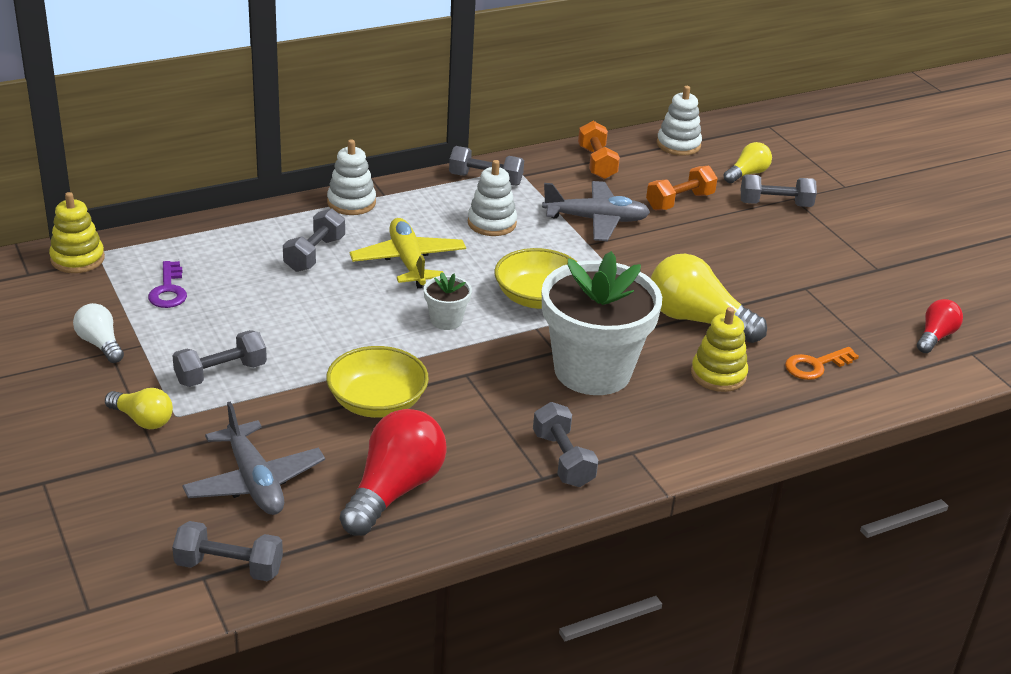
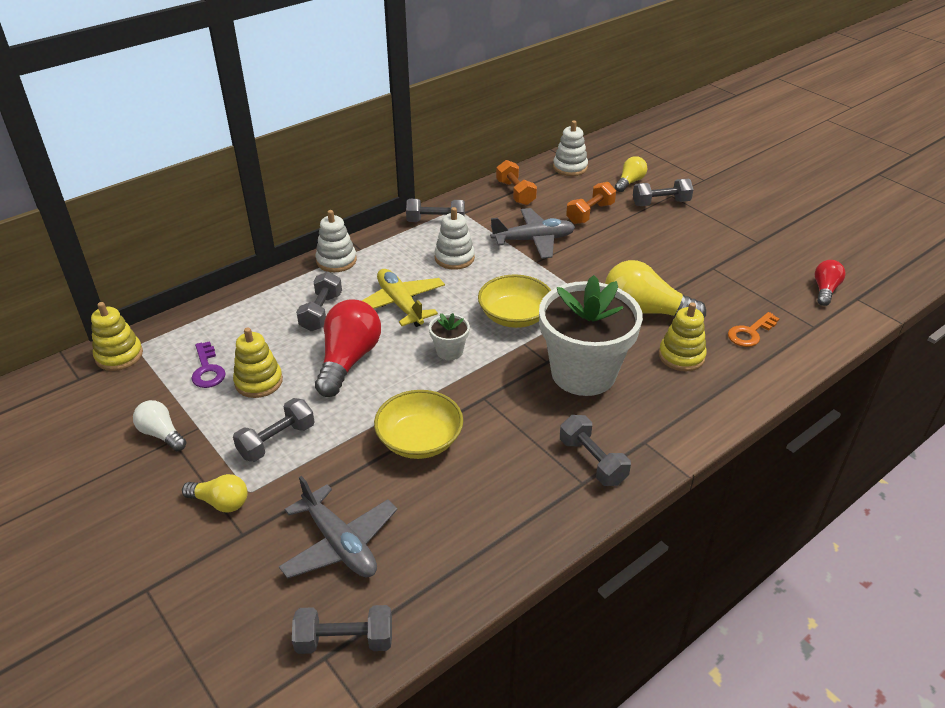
camera: 10 degrees left, 5 degrees up
red light bulb [340,409,447,536] -> red light bulb moved to [315,299,381,397]
none -> yellow stacking toy [233,327,283,398]

